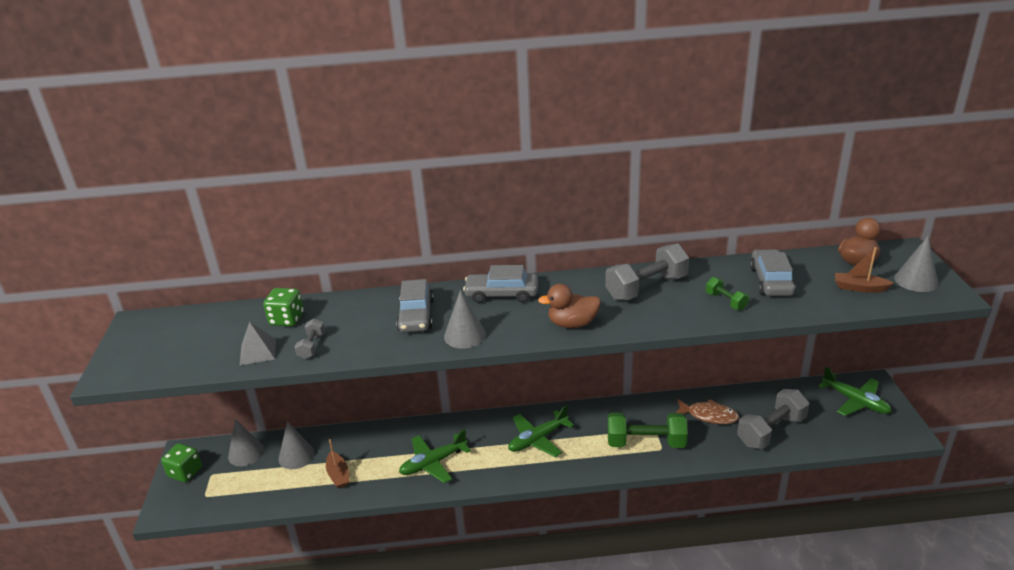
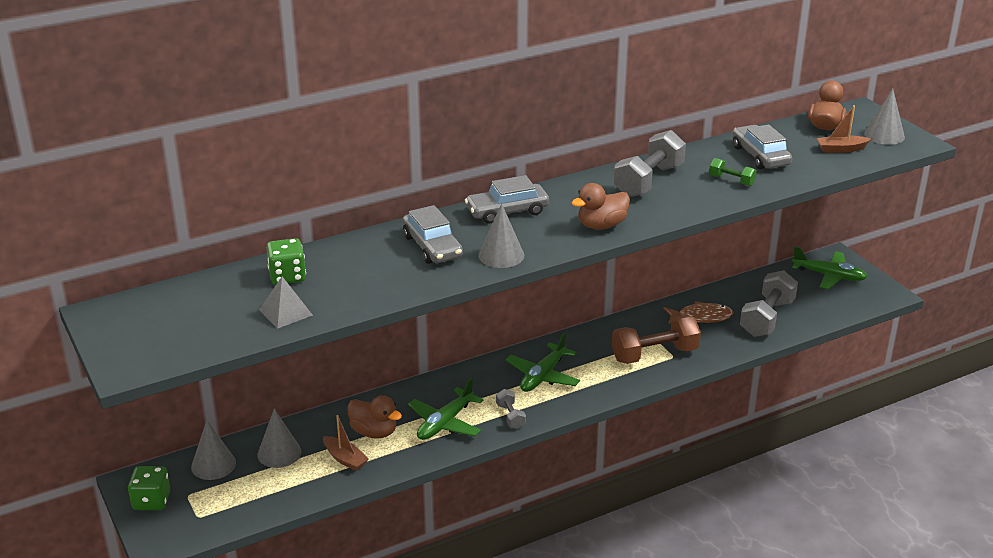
camera: 25 degrees left, 0 degrees up
grey dumbbell [294,318,325,359] -> grey dumbbell moved to [496,389,526,429]
green dumbbell [608,413,688,448] -> brown dumbbell [612,315,701,364]
none -> brown duck [347,395,402,438]

